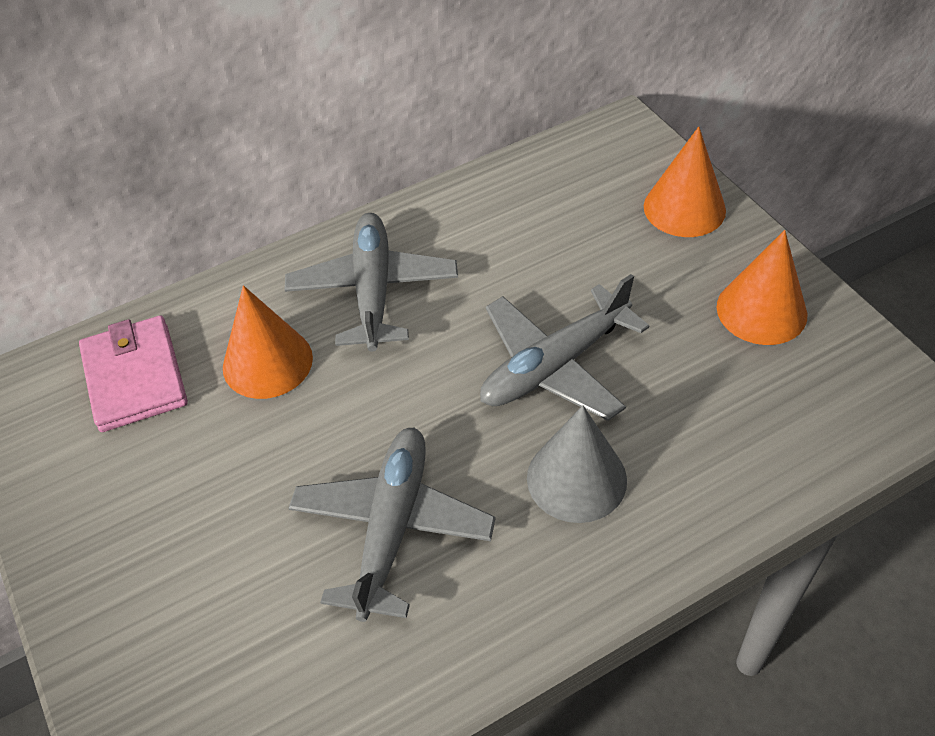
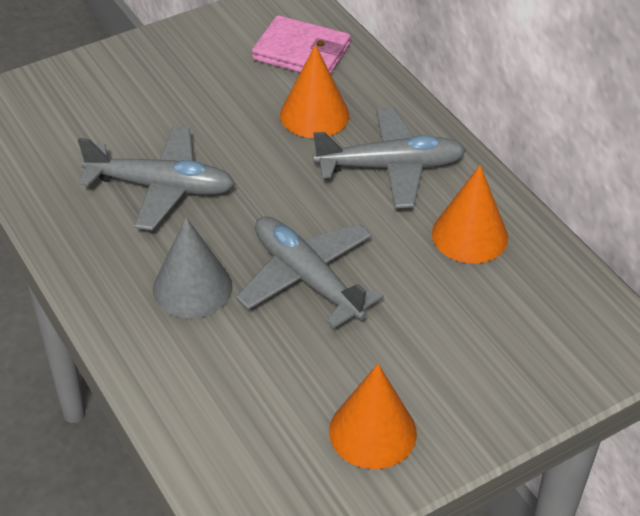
camera: 85 degrees right, 5 degrees down
pink wallet [79,315,188,432] -> pink wallet turned 45 degrees clockwise [252,15,351,74]
orange cone [644,126,726,237] -> orange cone moved to [432,165,508,263]

